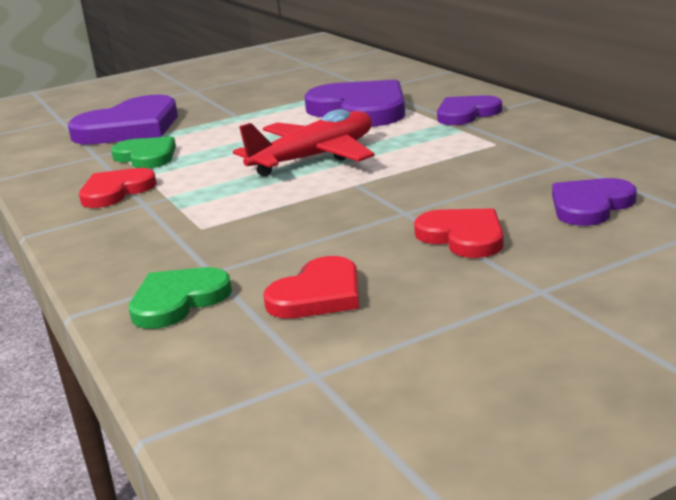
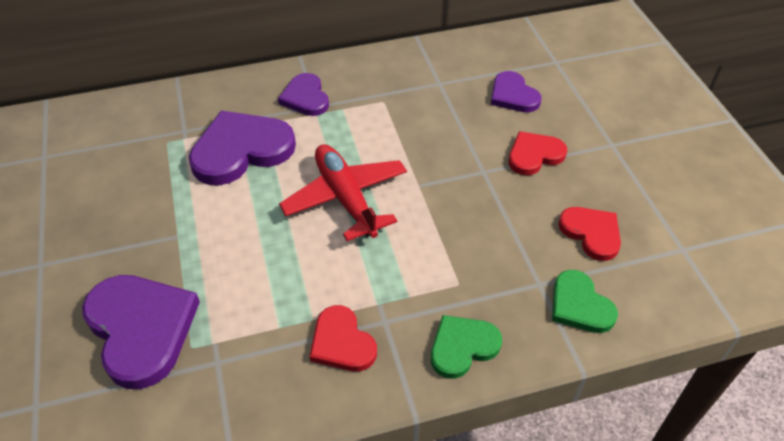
camera: 80 degrees left, 25 degrees up
green heart [111,137,176,169] -> green heart moved to [431,315,502,379]

